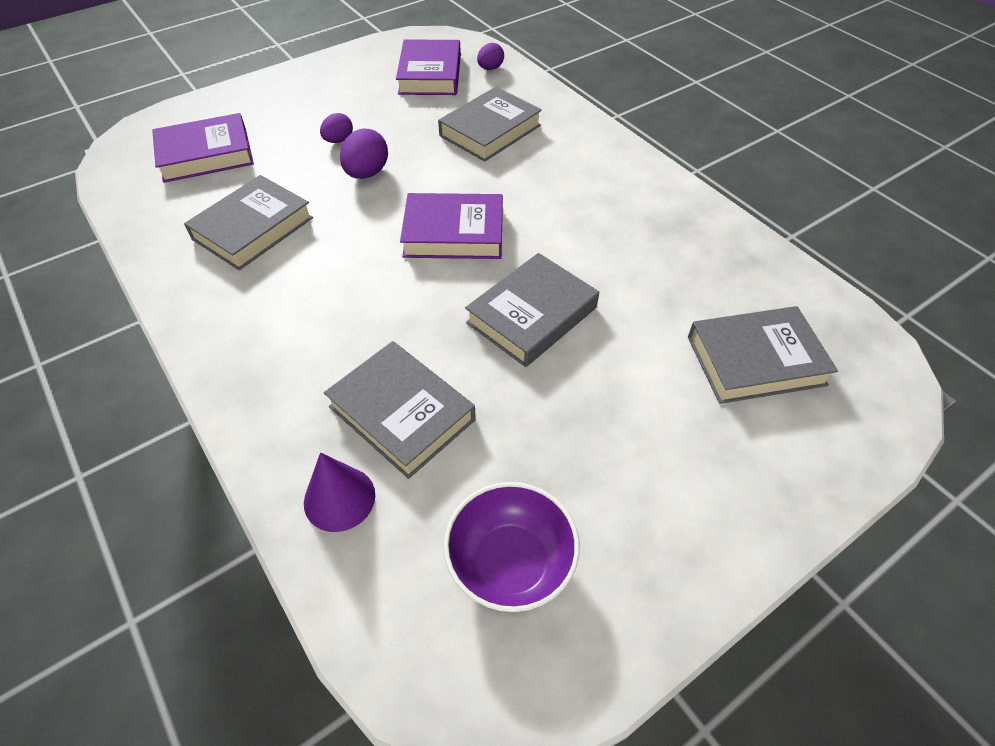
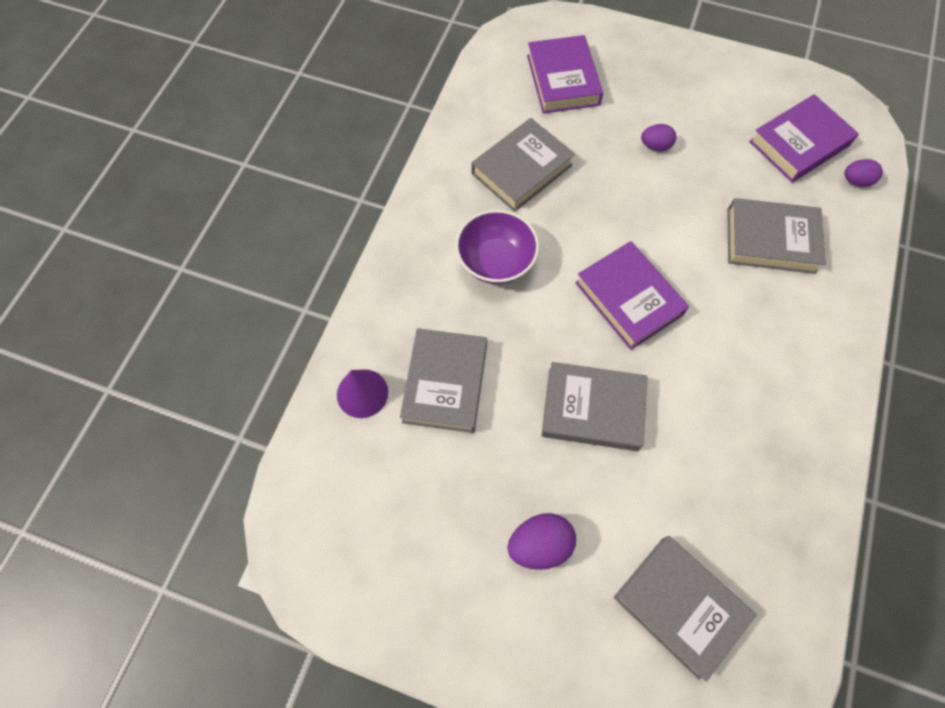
camera: 55 degrees right, 15 degrees up
purple book [152,113,254,183] -> purple book turned 45 degrees clockwise [527,35,603,113]
grey book [184,175,313,270] -> grey book turned 45 degrees counterclockwise [472,118,575,212]
purple egg [340,129,388,179] -> purple egg moved to [507,513,576,570]
purple bowl [444,482,580,612] -> purple bowl moved to [456,210,539,284]

